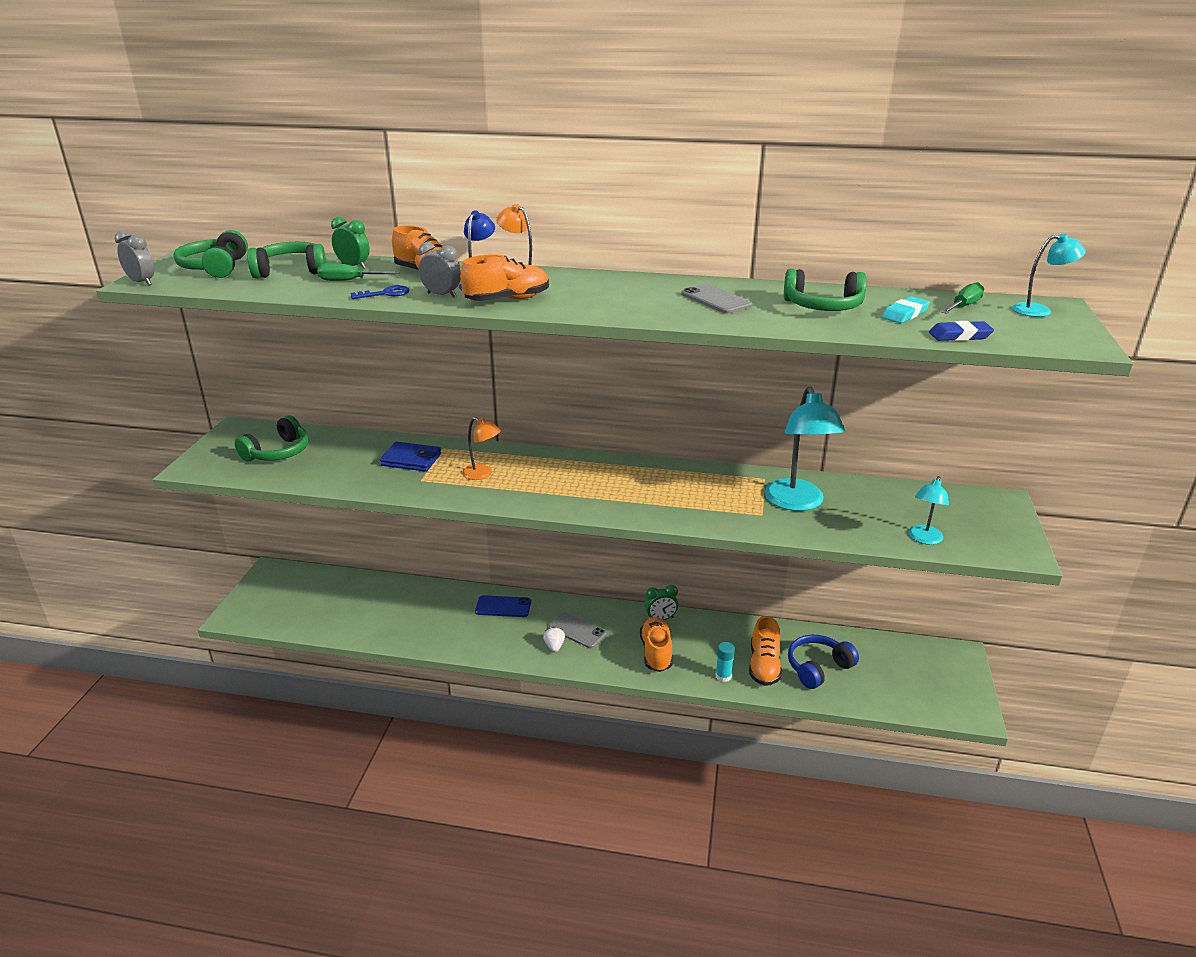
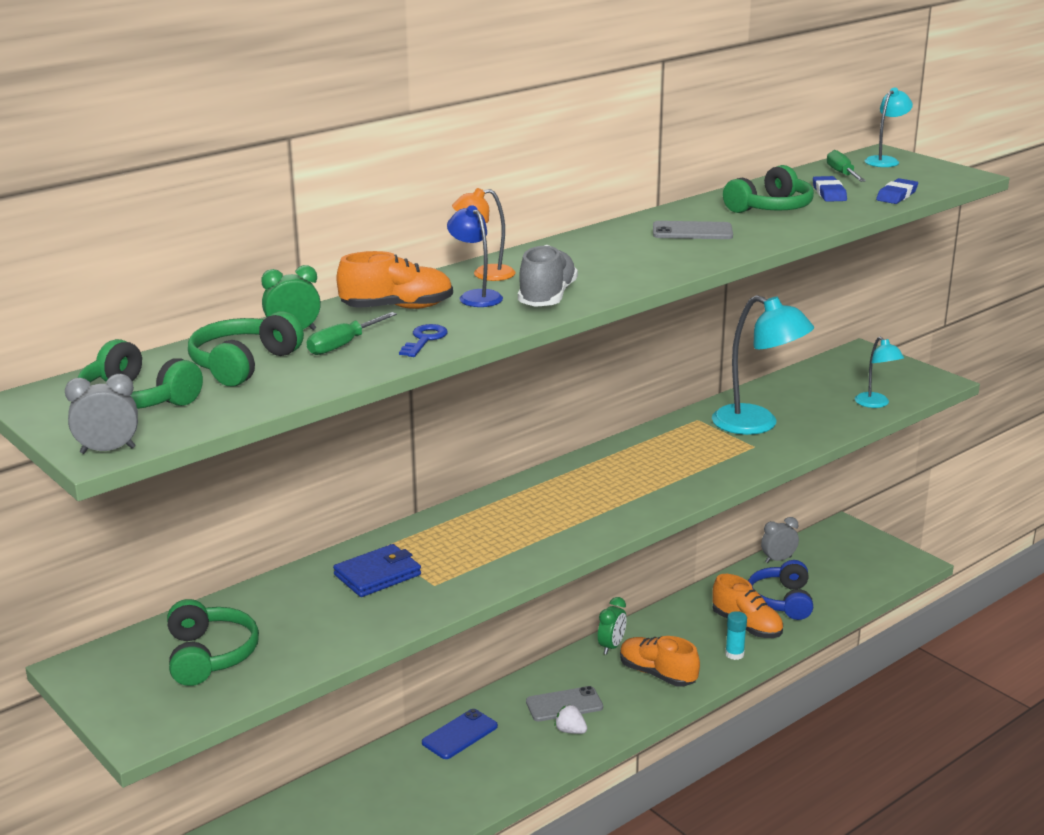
camera: 50 degrees left, 5 degrees down
grey clock [418,242,461,298] -> grey clock moved to [761,517,799,563]
orange shoe [460,254,549,301] -> grey shoe [518,245,578,307]
orange lamp [462,417,501,480] -> none
turquoise eraser [882,296,930,323] -> blue eraser [813,176,847,202]

